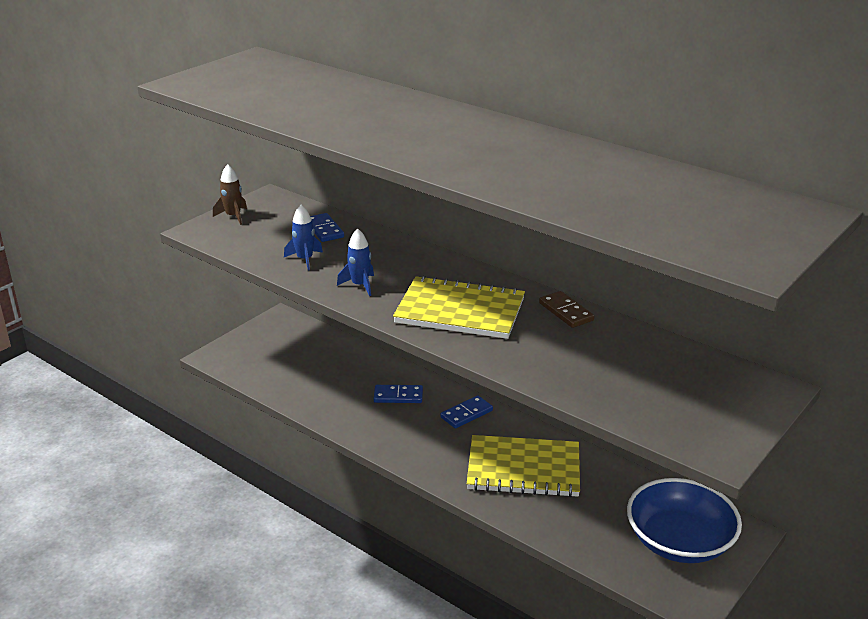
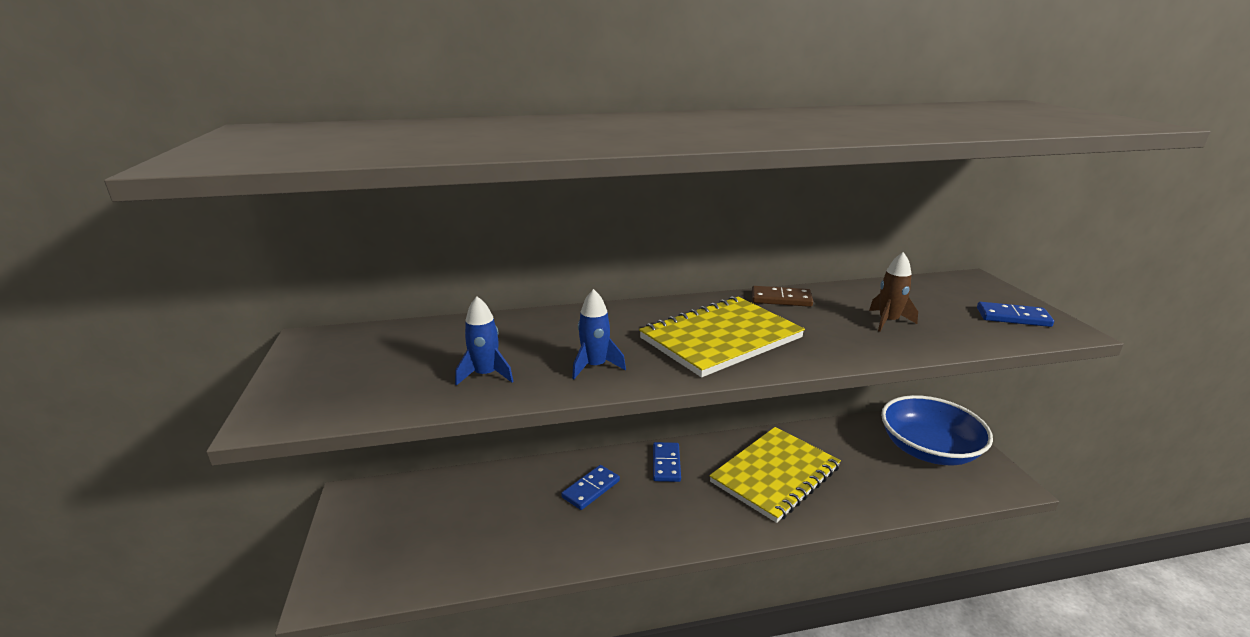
camera: 50 degrees left, 5 degrees down
brown rocket [213,164,247,225] -> brown rocket moved to [869,252,918,332]
blue domino [310,213,344,242] -> blue domino moved to [977,302,1054,327]

